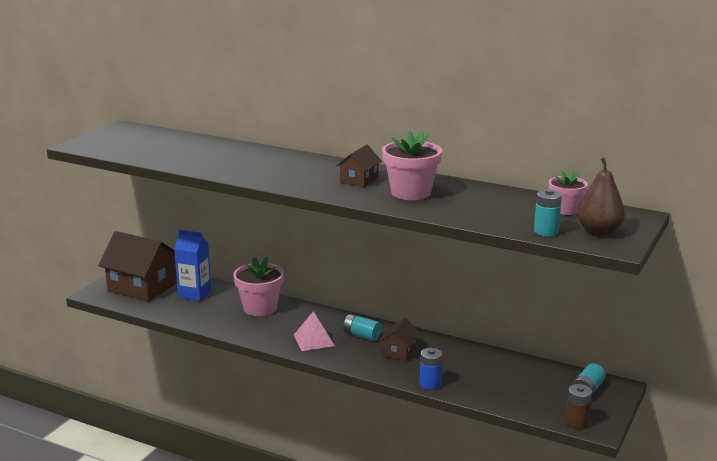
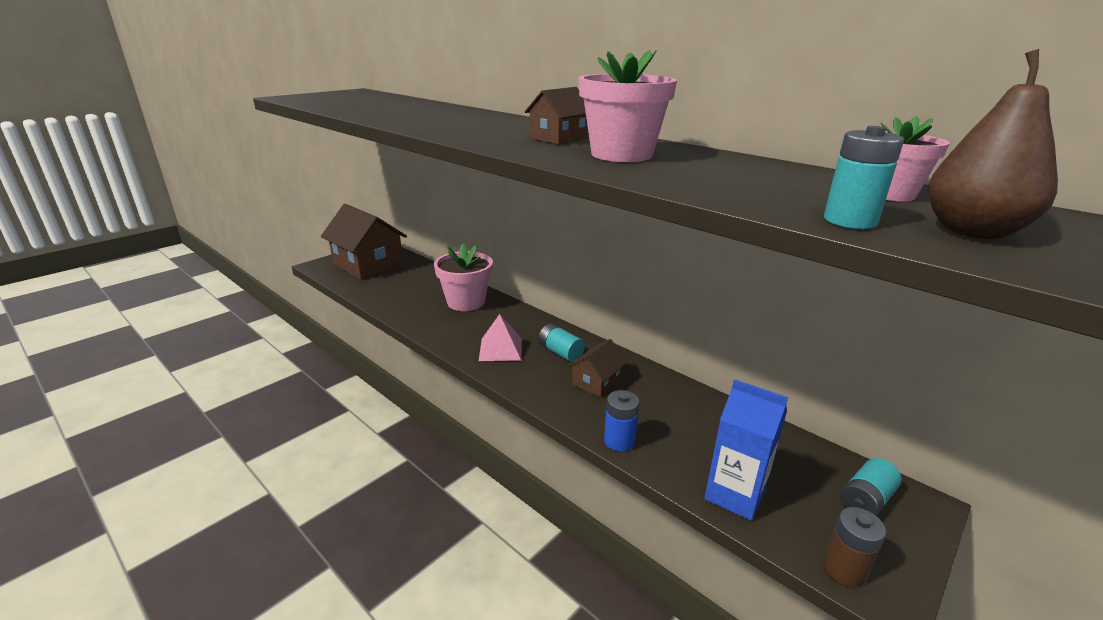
camera: 15 degrees right, 5 degrees up
blue carton [174,229,211,301] -> blue carton moved to [704,379,788,521]

